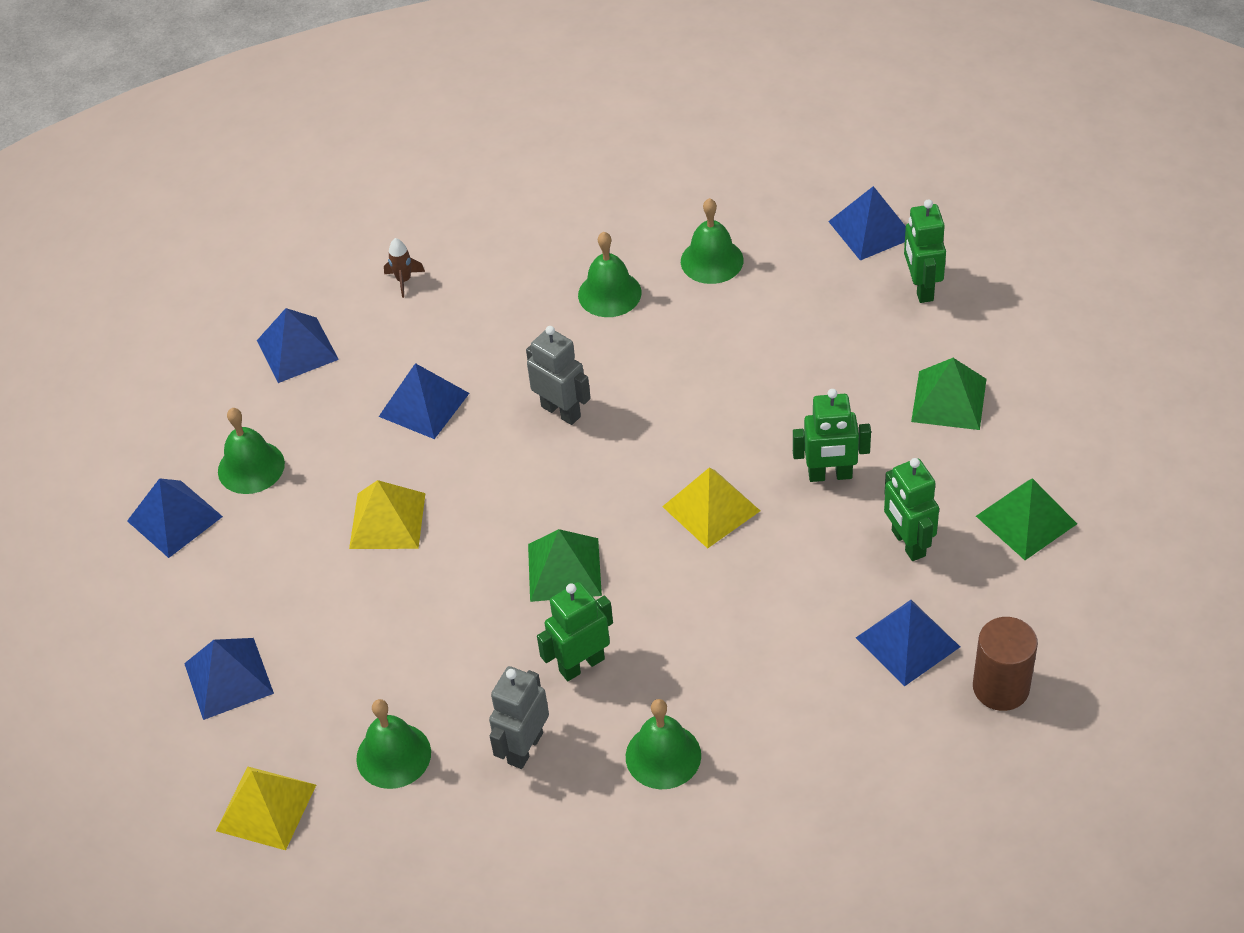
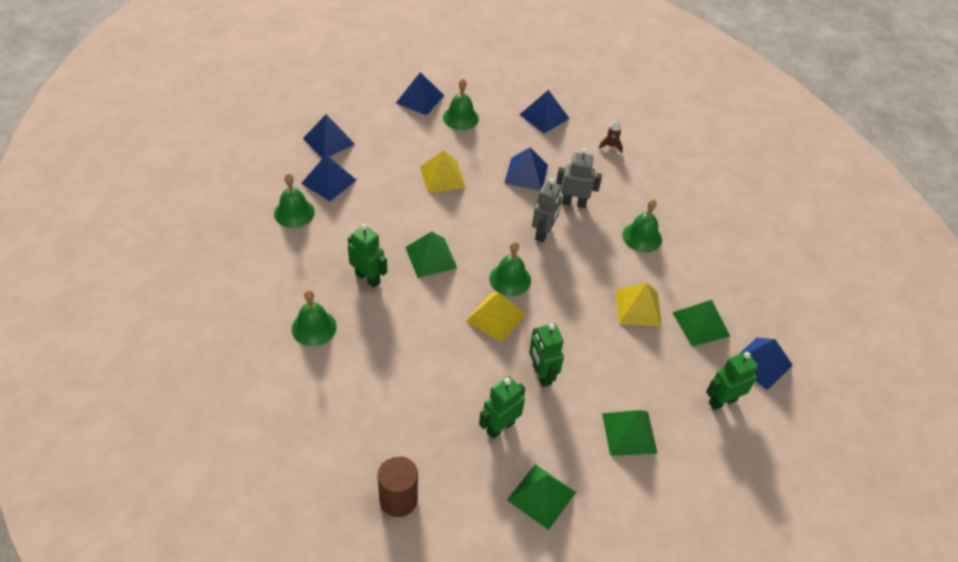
camera: 65 degrees right, 0 degrees up
yellow pyramid [216,767,316,850] -> yellow pyramid moved to [616,283,662,326]
grey robot [489,666,549,769] -> grey robot moved to [556,149,602,208]
green bell [681,198,744,284] -> green bell moved to [489,242,531,296]
blue pyramid [856,600,960,686] -> blue pyramid moved to [301,155,356,201]
none -> green pyramid [672,300,730,346]

